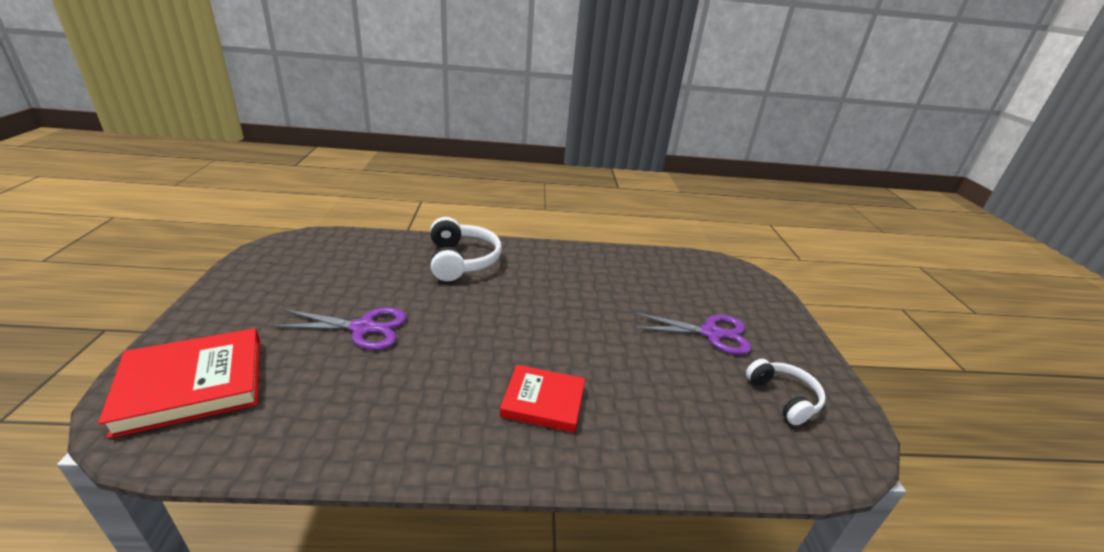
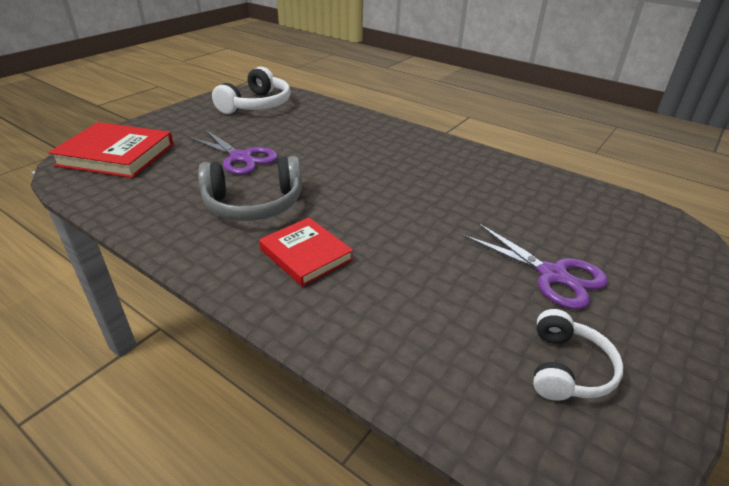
camera: 40 degrees right, 5 degrees up
white headphones [430,217,502,281] -> white headphones moved to [212,67,291,114]
none -> grey headphones [198,156,302,221]

